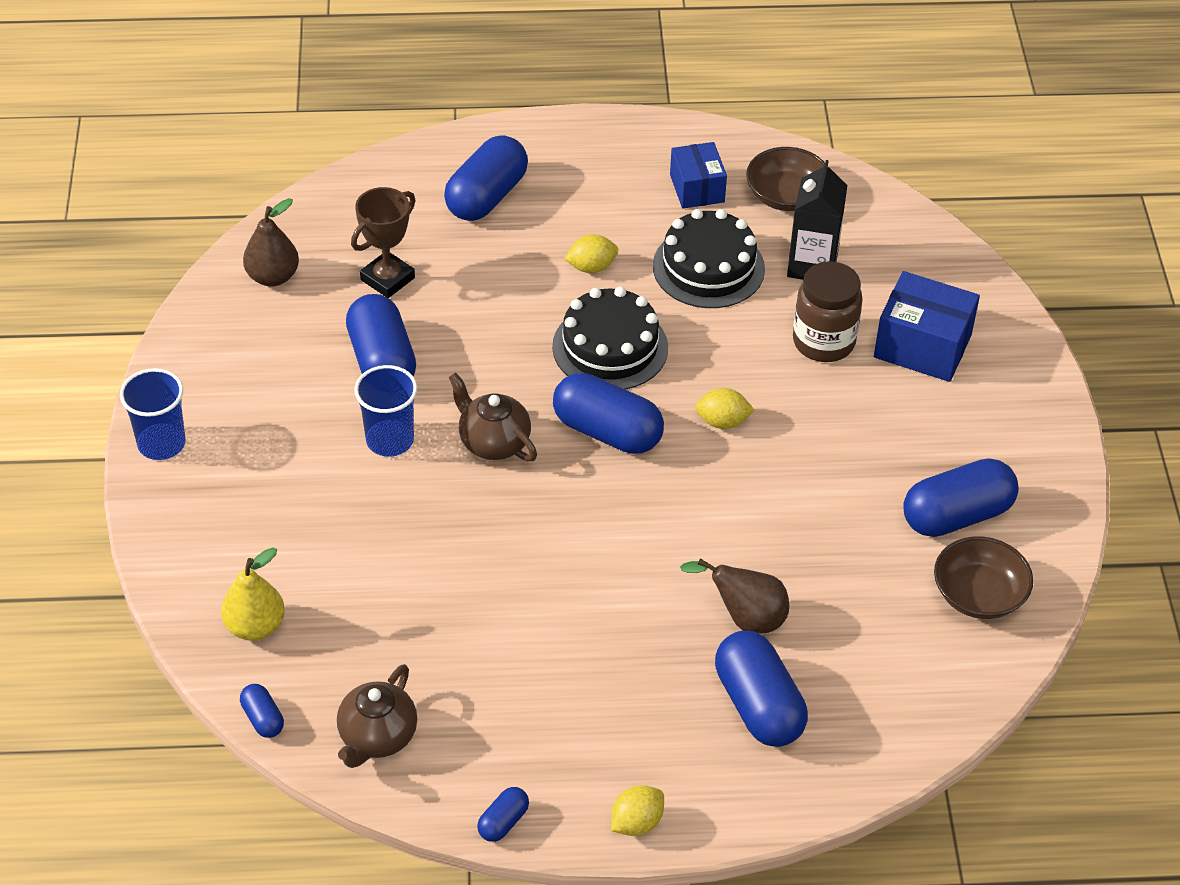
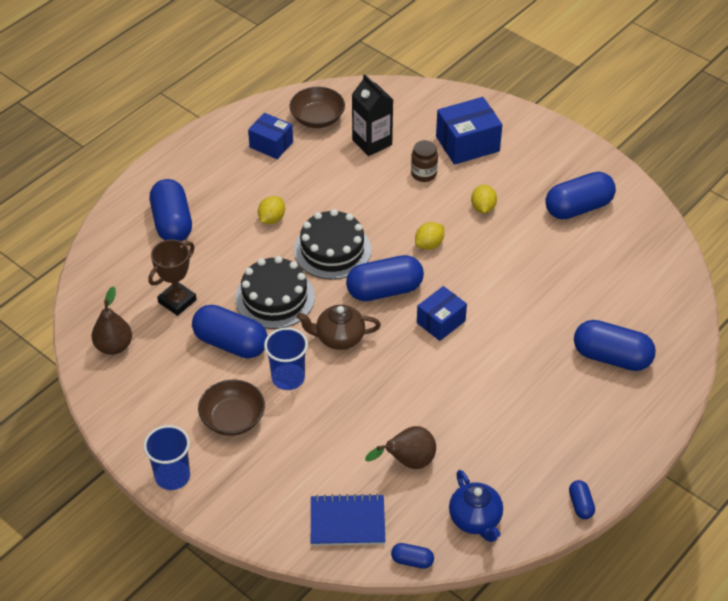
camera: 45 degrees left, 0 degrees up
yellow pear [221,547,285,641] -> blue notebook [311,494,385,546]
brown teapot [337,664,417,768] -> blue teapot [449,470,503,542]
brown trophy [351,187,416,298] -> brown trophy turned 45 degrees clockwise [148,239,197,316]
yellow lemon [611,785,664,836] -> yellow lemon moved to [471,185,497,213]
black cake [653,209,765,308] -> black cake moved to [235,256,315,329]
brown pear [680,559,789,634] -> brown pear moved to [365,426,436,469]
brown jar [793,261,863,362] -> brown jar [411,140,438,182], size x0.64
blue capsule [903,458,1019,537] -> blue capsule turned 45 degrees clockwise [545,172,616,219]
brown bowl [934,537,1033,619] -> brown bowl moved to [198,380,265,436]
none -> blue box [417,286,467,341]

